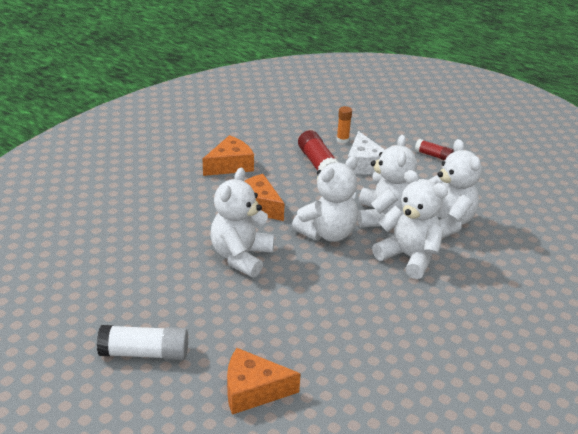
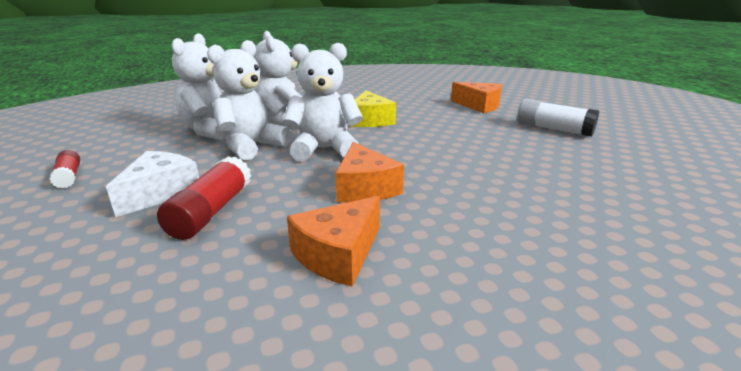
camera: 145 degrees left, 10 degrees down
orange cheese [203,135,254,176] -> orange cheese turned 45 degrees counterclockwise [287,196,380,286]
white teddy bear [211,168,275,277] -> none
orange glue stick [337,106,352,143] -> none
none -> yellow cheese [351,90,396,127]

